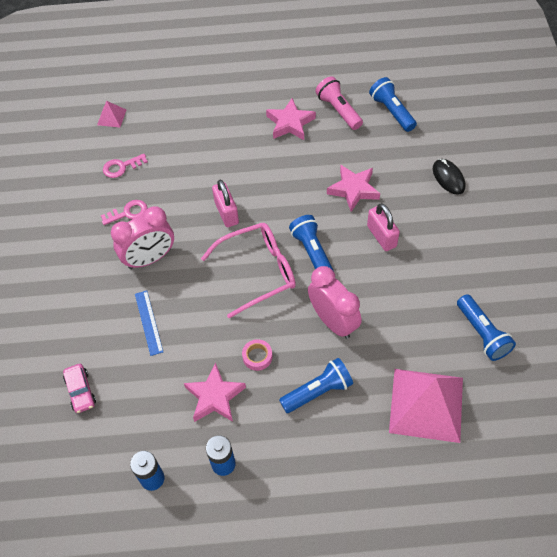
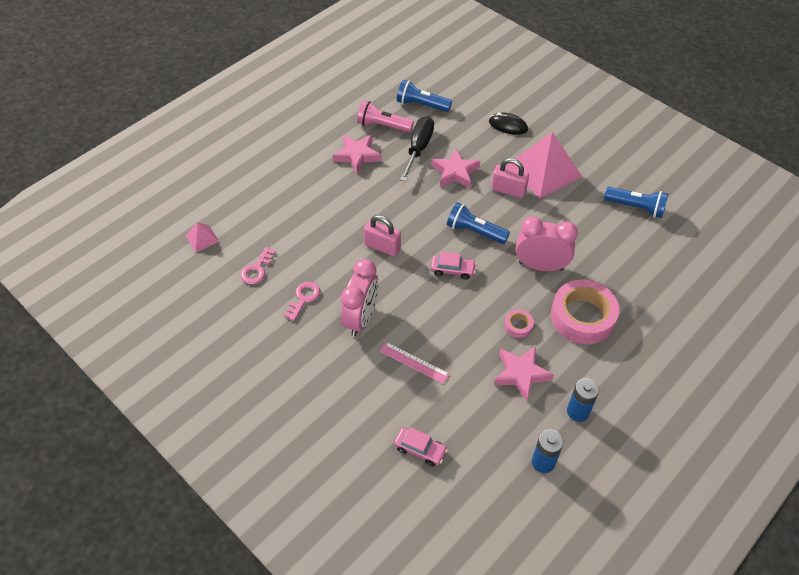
camera: 45 degrees left, 5 degrees down
blue ruler [135,290,163,356] -> pink ruler [380,342,449,384]
pink glasses [201,223,296,319] -> pink car [431,252,477,280]
blue flashlight [279,358,353,413] -> pink tape [551,280,619,344]
pink pyramid [389,369,463,443] -> pink pyramid moved to [507,132,582,198]
none -> black screwdriver [400,116,434,182]

